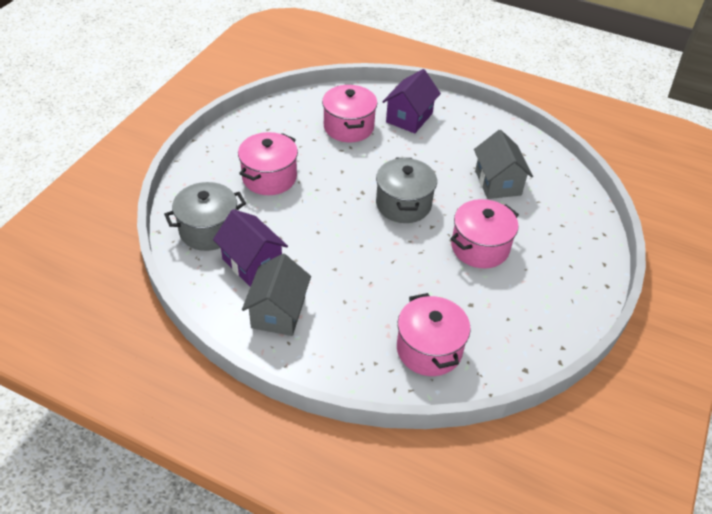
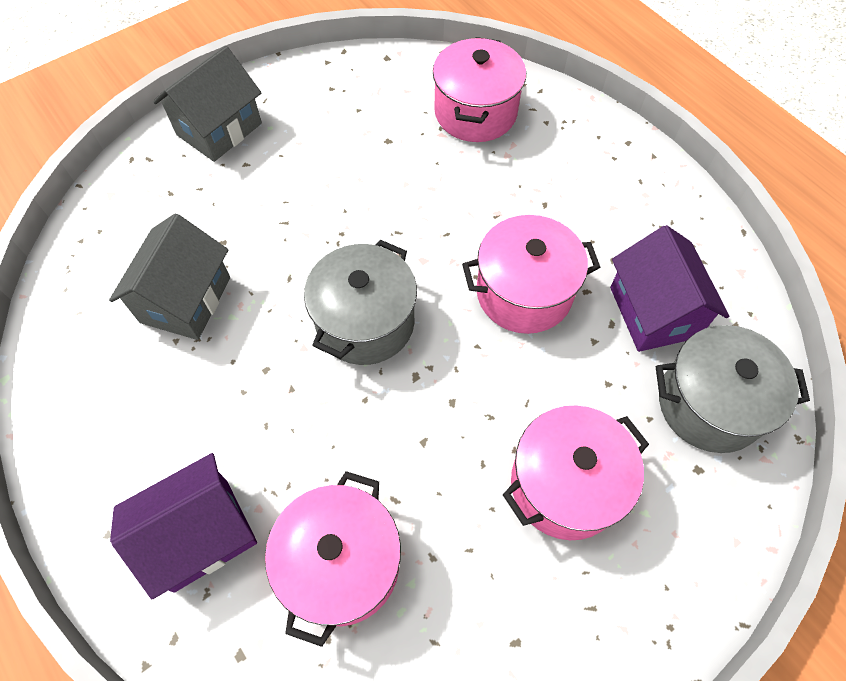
camera: 150 degrees left, 15 degrees up
grey house [242,254,311,336] -> grey house moved to [153,45,262,162]
pink pot [450,199,519,268] -> pink pot moved to [462,215,600,334]

